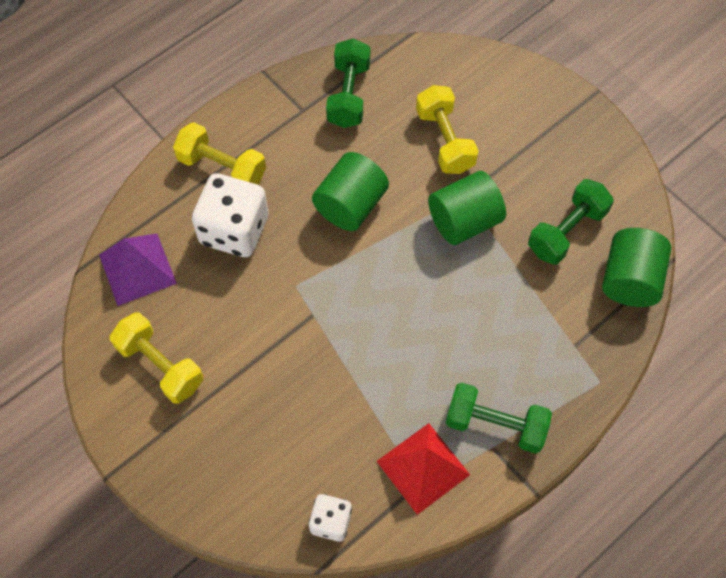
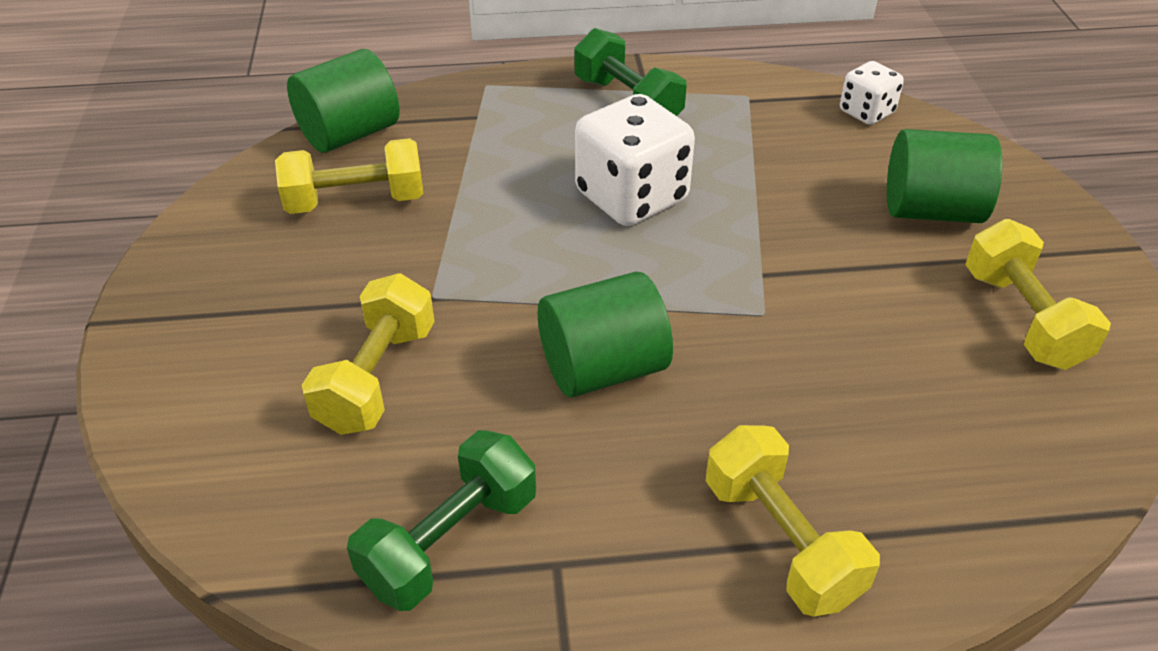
camera: 145 degrees left, 20 degrees down
purple pyramid [99,234,177,306] -> none
white dice [192,173,268,257] -> white dice moved to [575,94,695,226]
red pyramid [377,423,470,515] -> none
green cylinder [428,171,506,245] -> green cylinder moved to [887,129,1002,223]
green dumbbell [528,179,614,265] -> yellow dumbbell [275,138,424,214]

